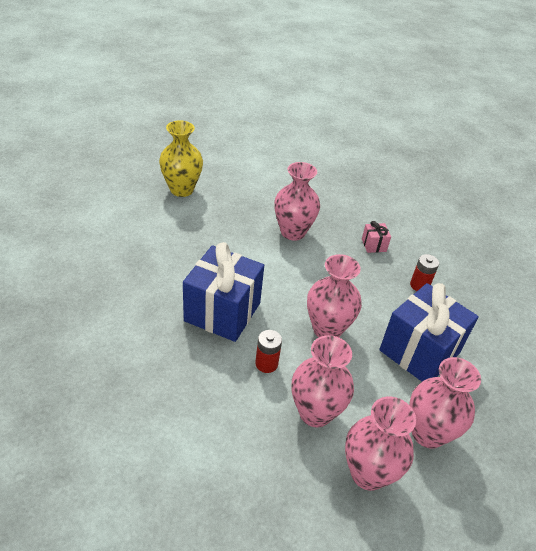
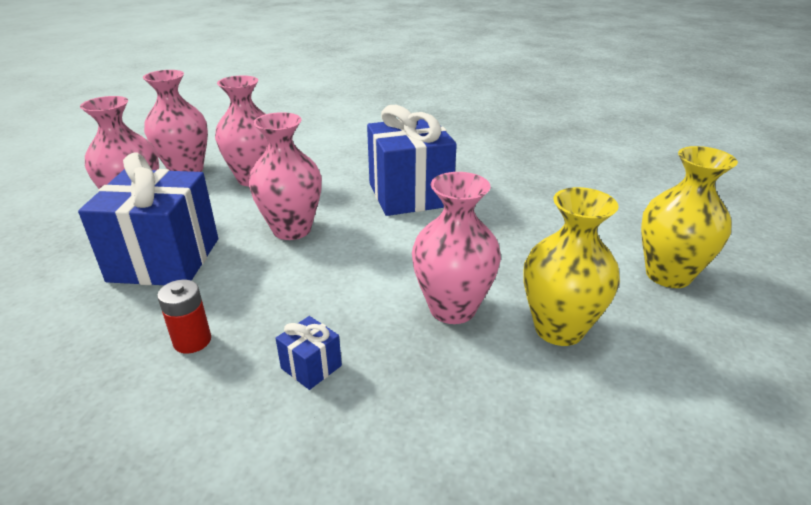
camera: 145 degrees right, 10 degrees down
red battery [255,330,282,373] -> none
pink gift [362,221,391,253] -> blue gift [276,316,342,390]
none -> yellow vase [524,187,620,346]

